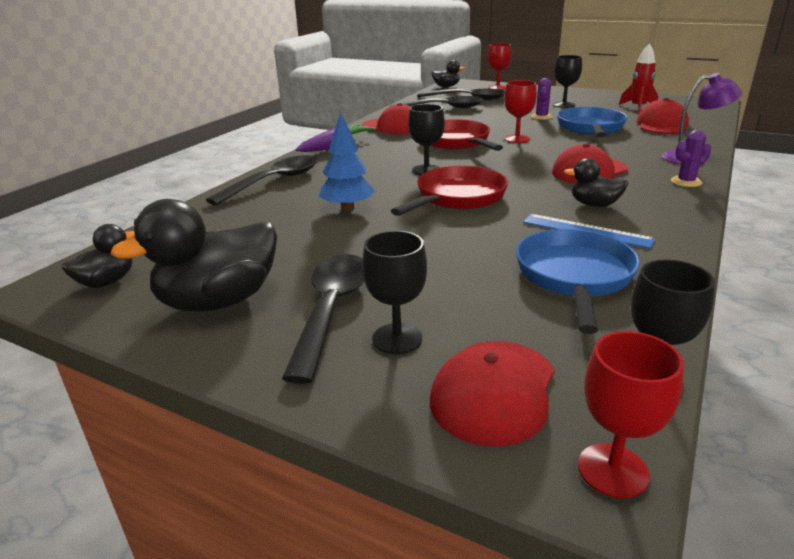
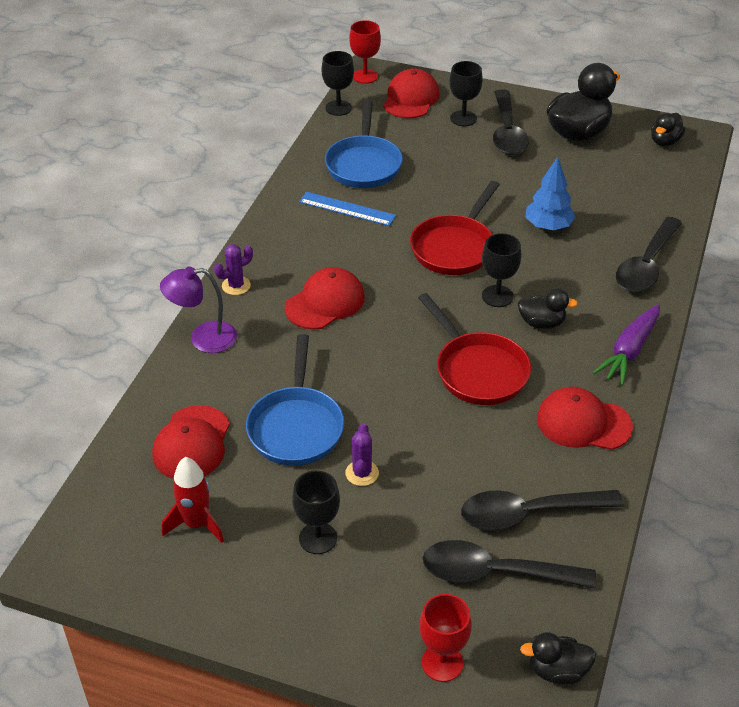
camera: 170 degrees right, 15 degrees up
red goblet [504,80,537,143] -> none
black duck [564,158,628,207] -> black duck moved to [518,288,578,329]

